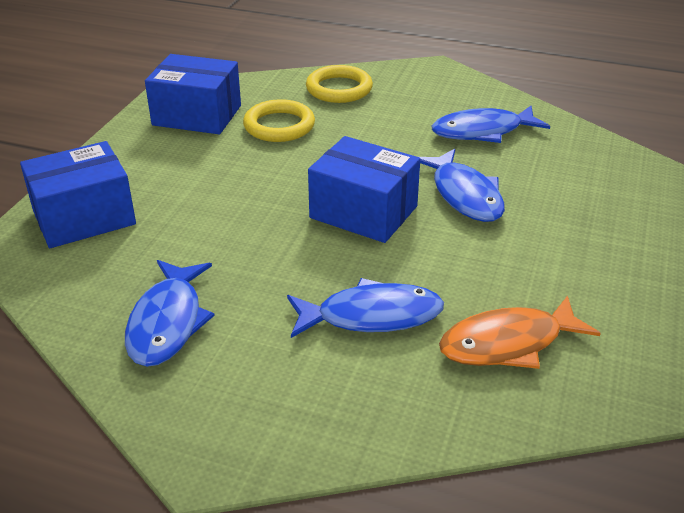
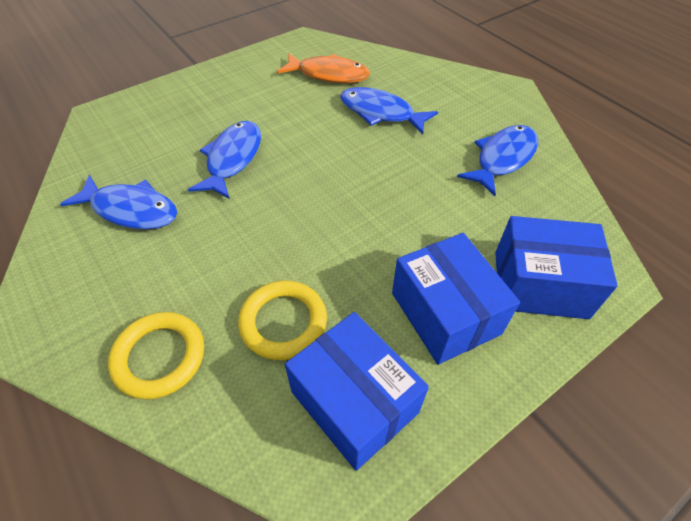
camera: 145 degrees left, 15 degrees up
blue box [308,136,420,243] -> blue box moved to [392,233,520,365]

